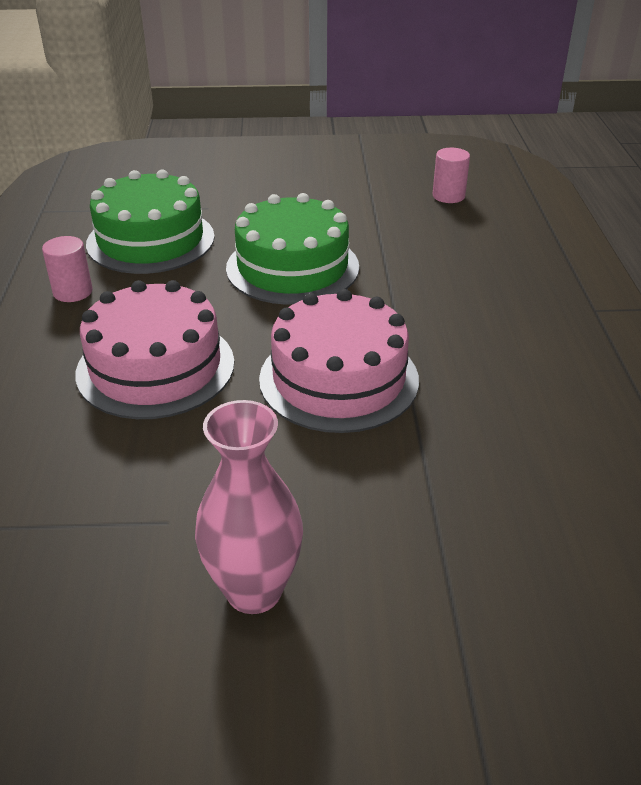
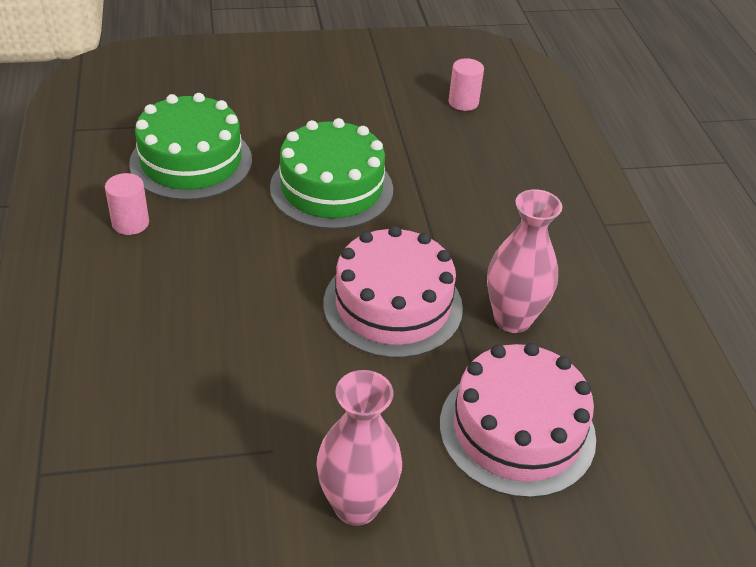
camera: 10 degrees left, 5 degrees up
pink cake [76,280,234,419] -> pink cake moved to [440,343,596,498]
none -> pink vase [487,189,562,333]

